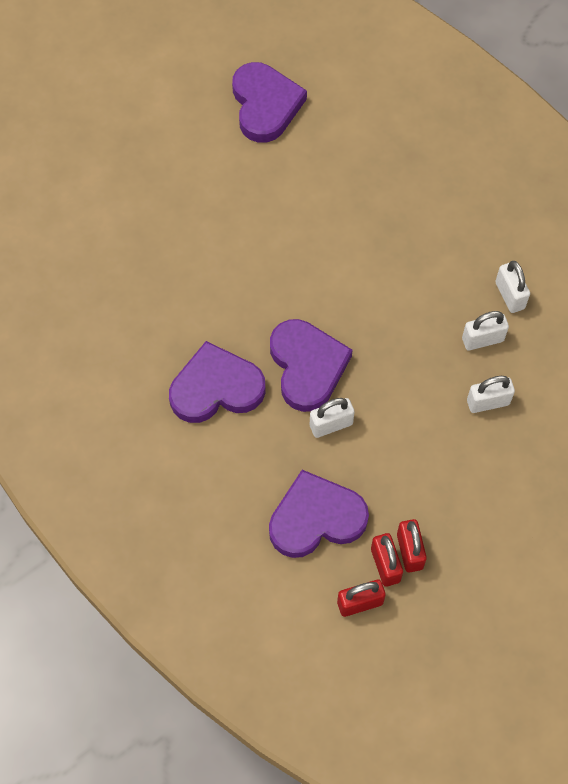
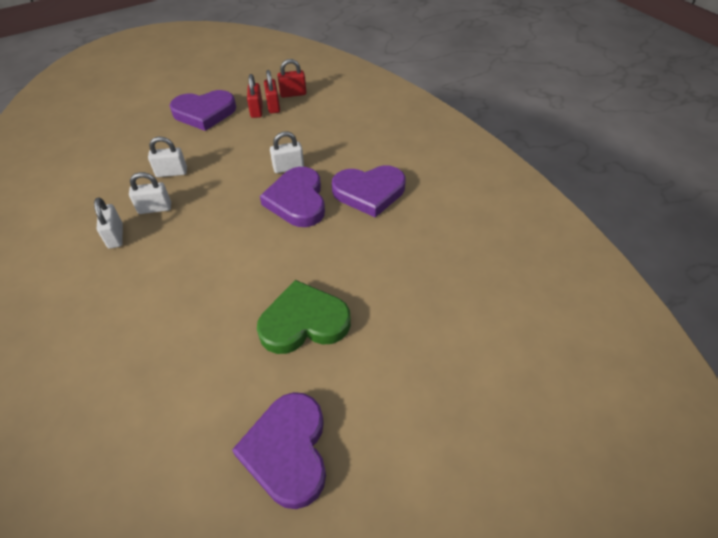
camera: 175 degrees left, 15 degrees down
purple heart [269,470,369,558] -> purple heart moved to [169,90,236,131]
none -> green heart [257,280,351,354]

